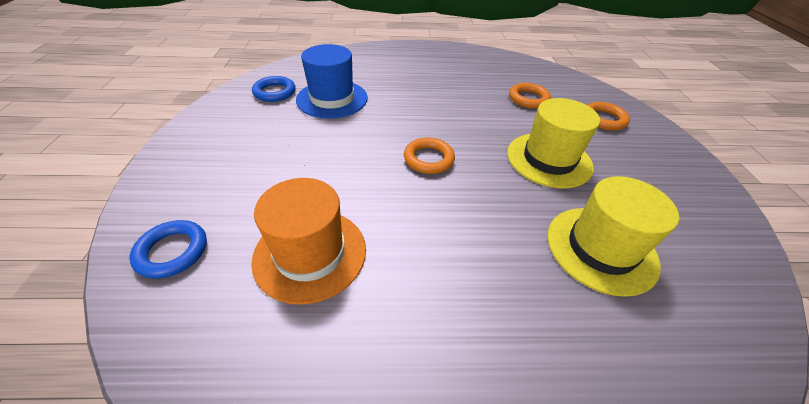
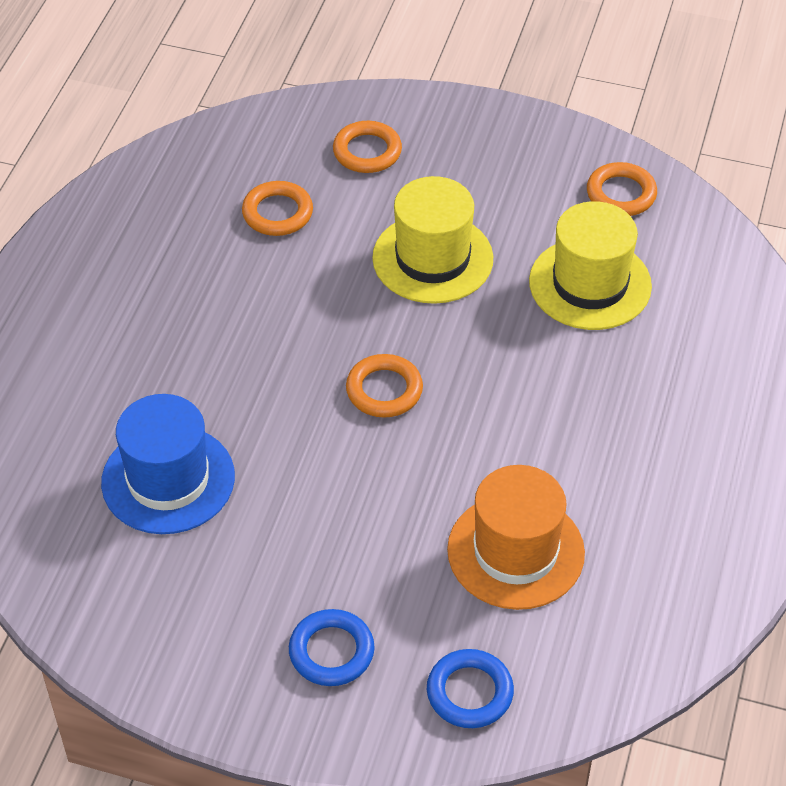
camera: 70 degrees left, 5 degrees up
blue ring [252,76,296,102] -> blue ring moved to [289,609,374,686]
none -> orange ring [587,162,657,216]

